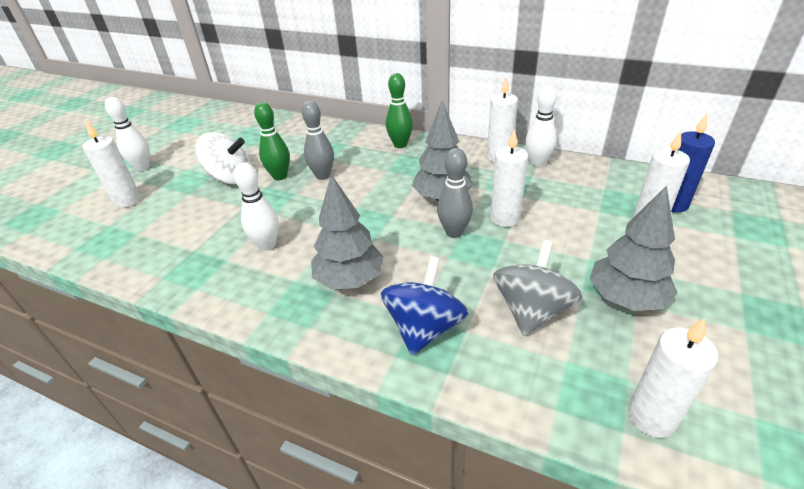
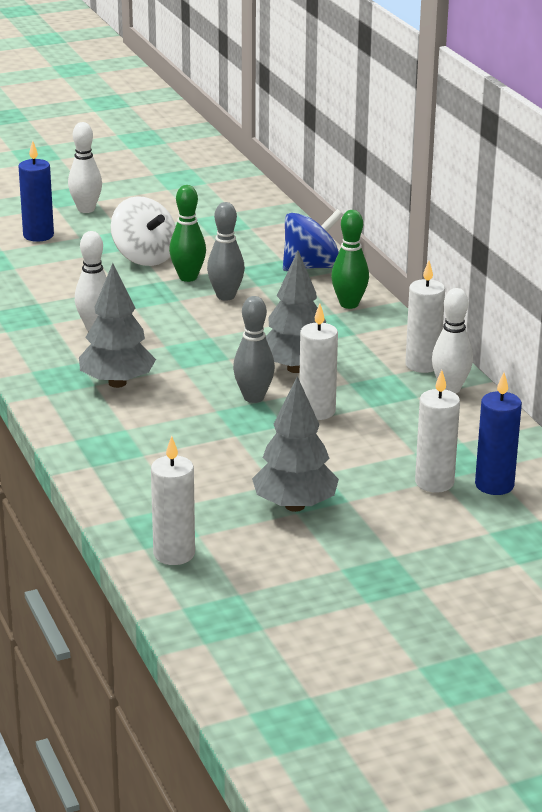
camera: 40 degrees right, 10 degrees down
white candle [82,121,141,208] -> blue candle [18,141,54,242]
blue spinning top [381,256,468,355] -> blue spinning top moved to [283,209,343,271]
grey spinning top [493,240,582,336] -> none

